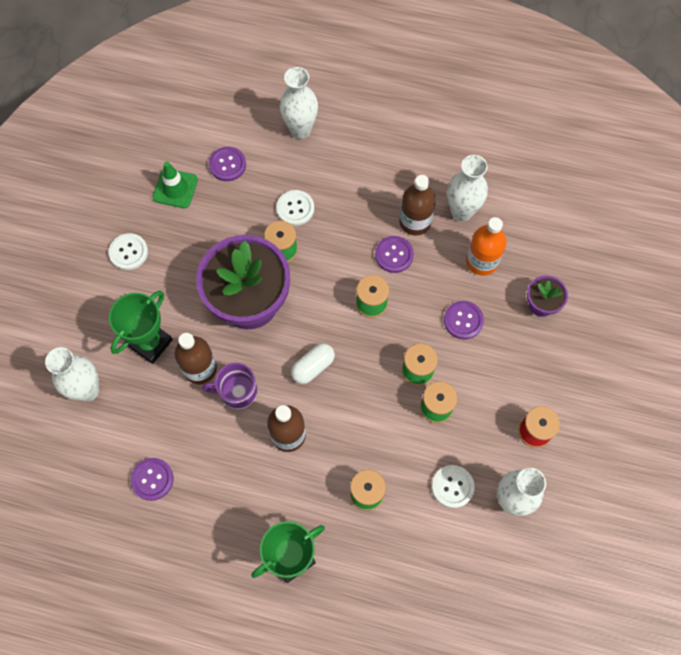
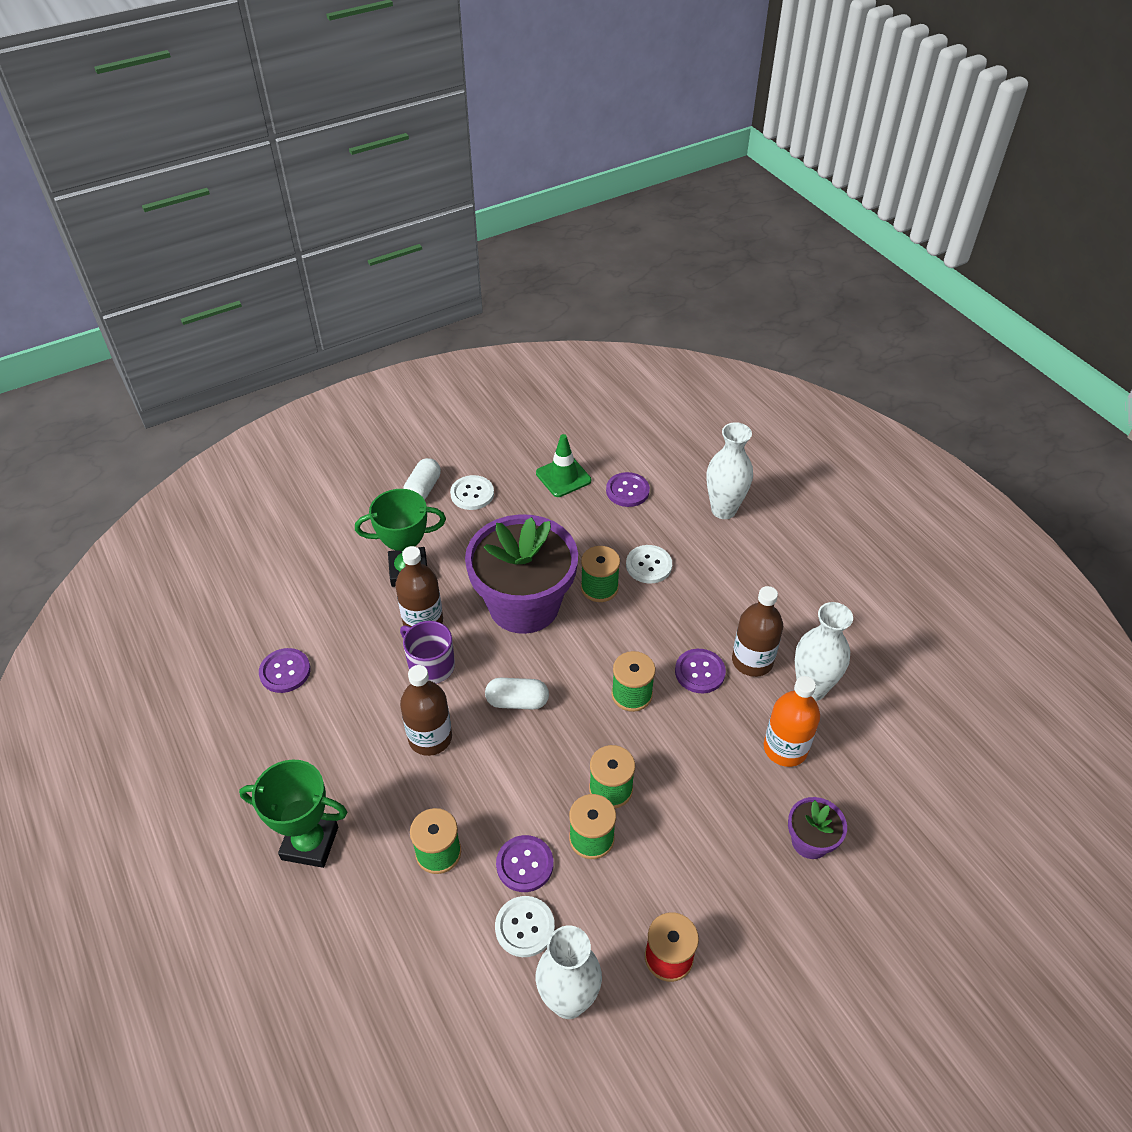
camera: 45 degrees right, 20 degrees down
white vase [45,347,99,402] -> none
purple button [444,301,484,339] -> purple button moved to [496,835,553,892]
none -> white capsule [403,458,441,500]

